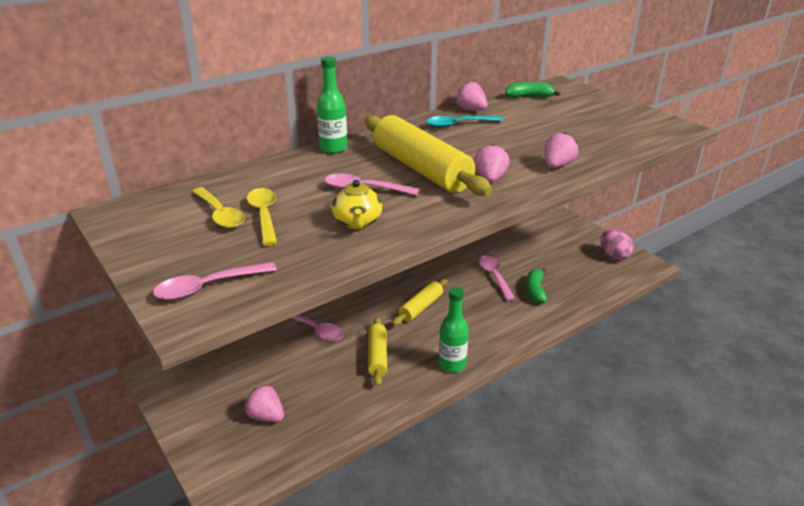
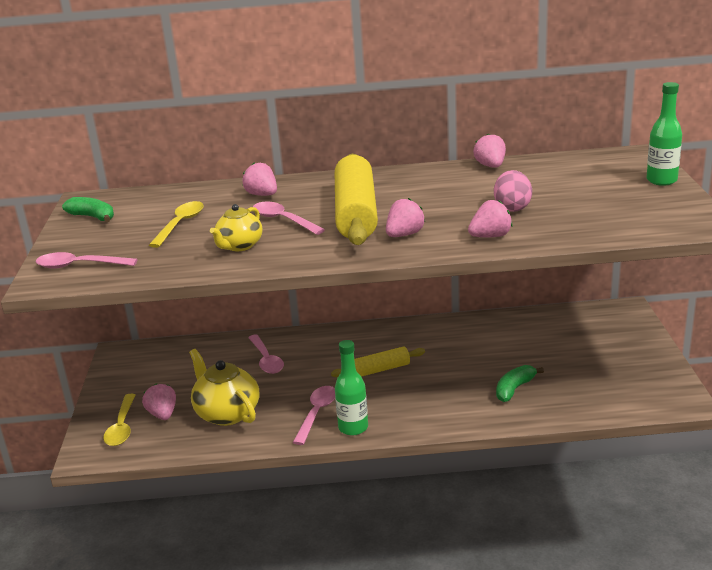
camera: 35 degrees right, 5 degrees down
yellow spoon [192,187,245,228] -> yellow spoon moved to [103,394,136,446]
green bottle [317,57,348,154] -> green bottle moved to [646,82,682,186]
yellow rolling pin [368,317,387,386] -> none
turquoise spoon [426,116,503,128] -> none
pink spoon [478,256,516,301] -> pink spoon moved to [293,386,335,445]
green banana [505,82,561,98] -> green banana moved to [62,197,114,222]
pink egg [600,230,634,260] -> pink egg moved to [494,170,532,212]
none -> yellow teapot [189,349,259,426]
none -> pink strawberry [242,163,277,196]

